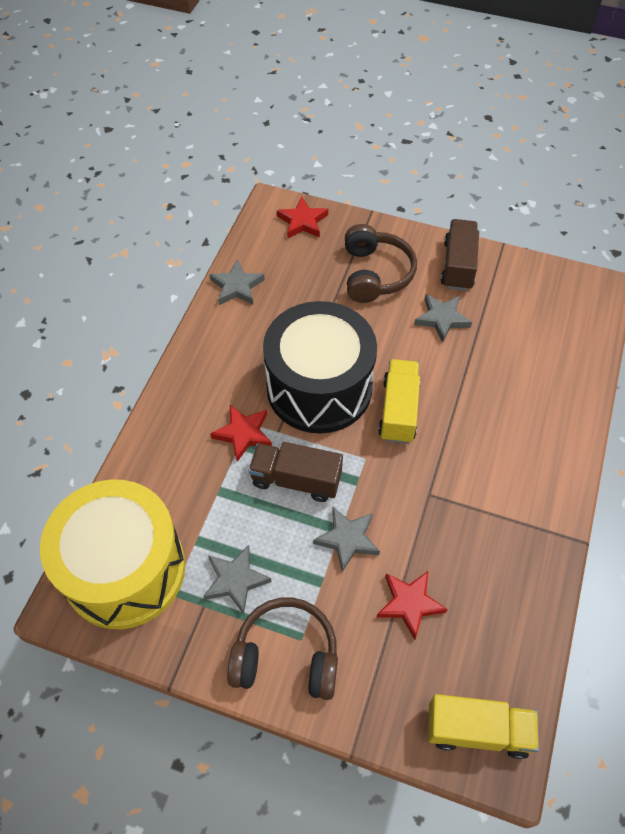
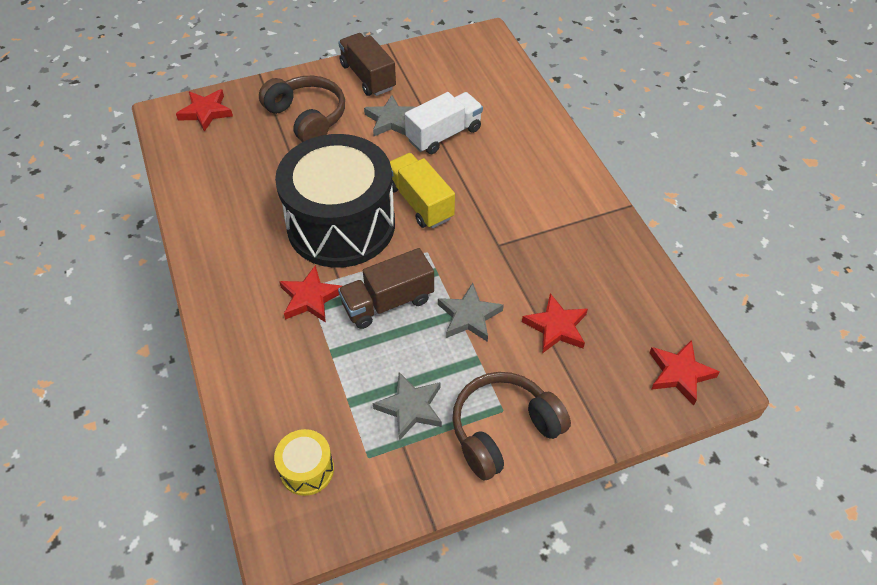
camera: 40 degrees left, 5 degrees down
yellow drum [40,479,185,629] -> yellow drum [274,429,334,496], size x0.40
grey star [209,259,265,305] -> none
yellow truck [428,694,539,759] -> red star [649,340,720,405]
none -> white truck [405,92,483,154]

